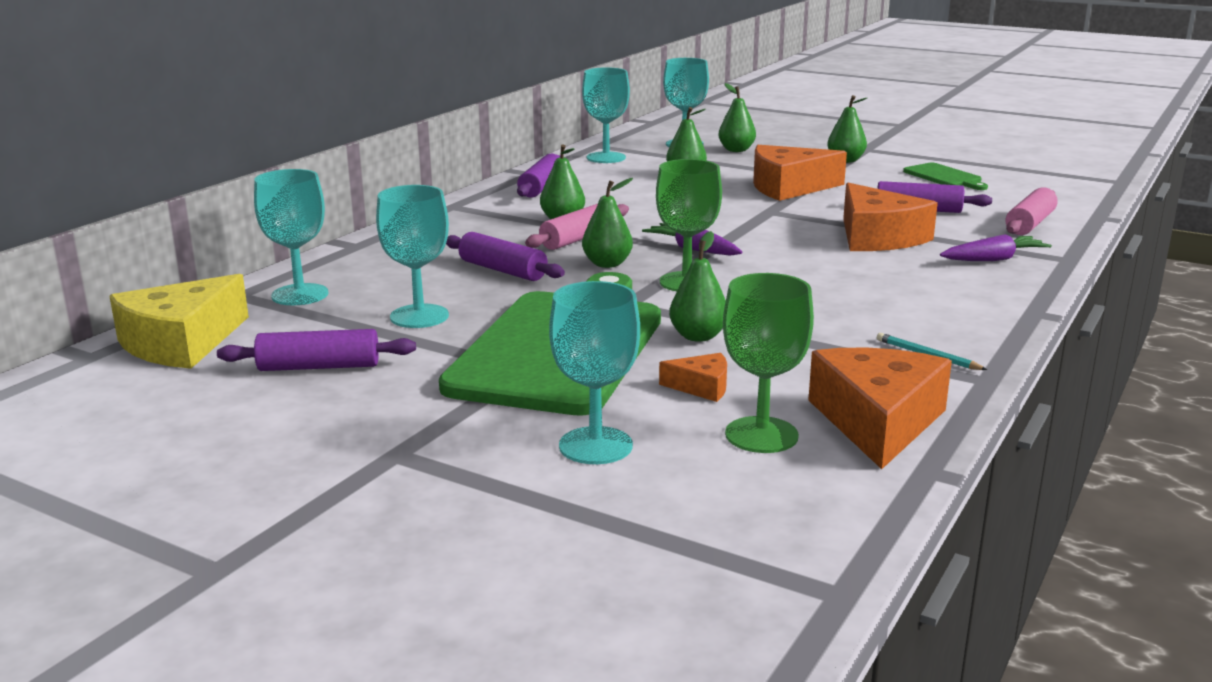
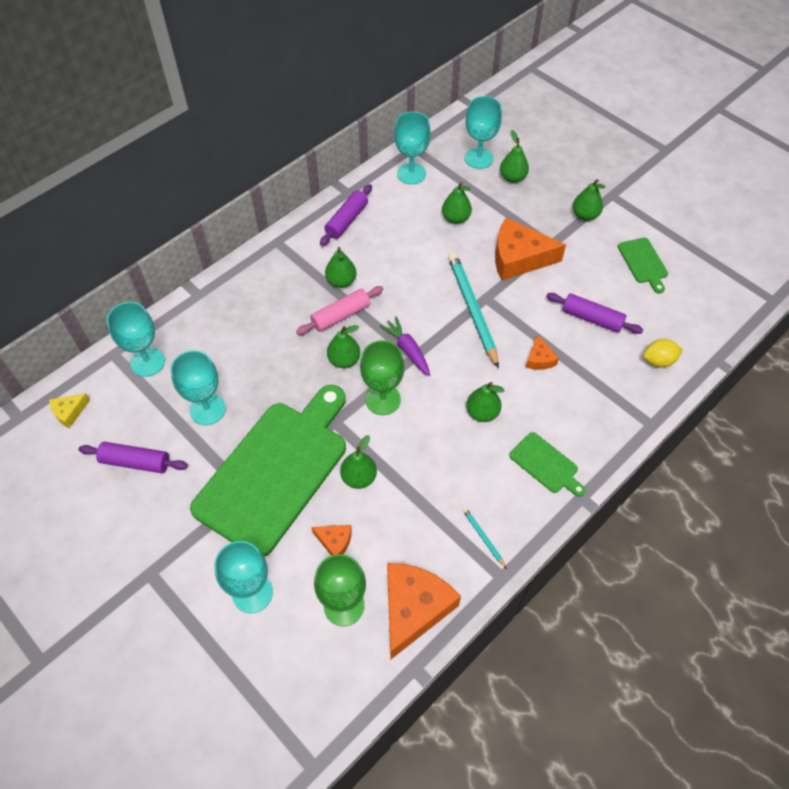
camera: 15 degrees right, 35 degrees up
yellow cheese [109,274,249,369] -> yellow cheese [49,393,90,428], size x0.48
purple rolling pin [446,232,565,281] -> none
orange cheese [843,183,938,251] -> orange cheese [526,335,559,370], size x0.48
purple carrot [940,234,1052,261] -> none
pink rolling pin [1006,187,1058,235] -> yellow lemon [643,339,683,368]
none -> turquoise pencil [448,253,499,369]
none -> green pear [466,382,504,422]
none -> green cutting board [509,432,586,497]

